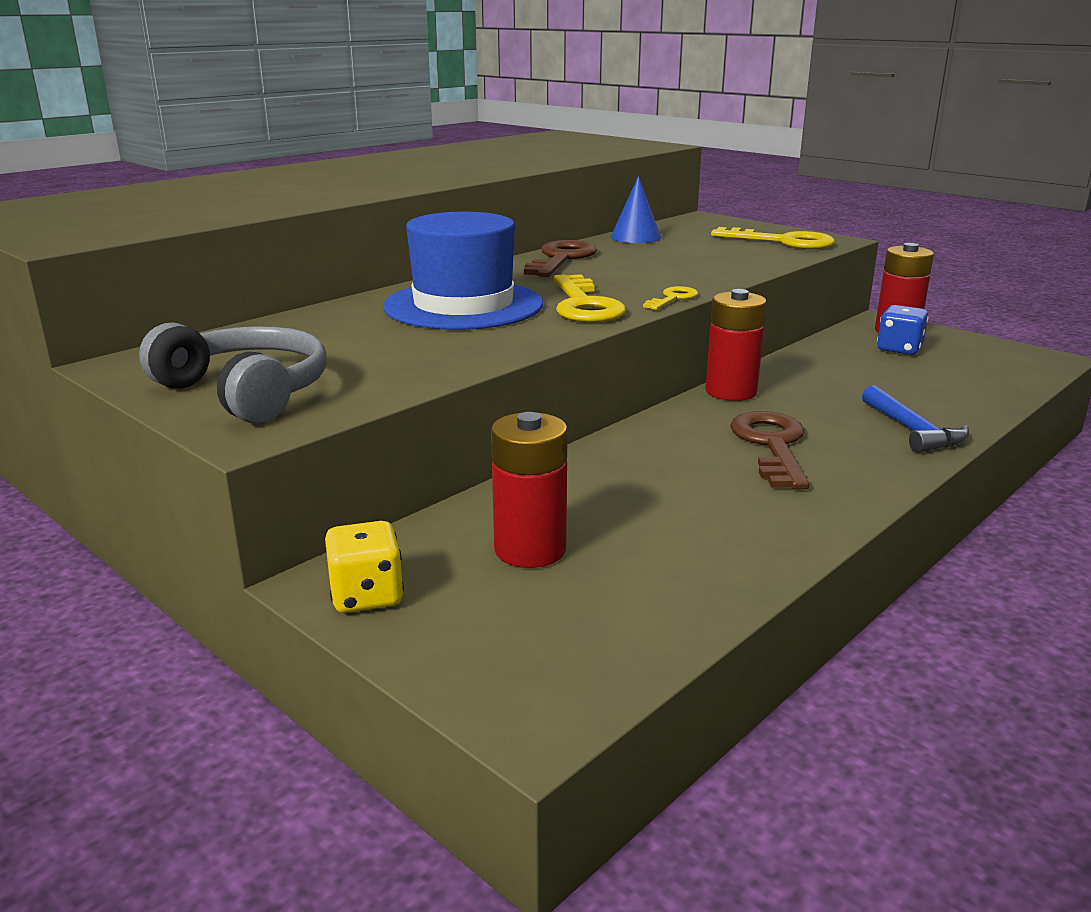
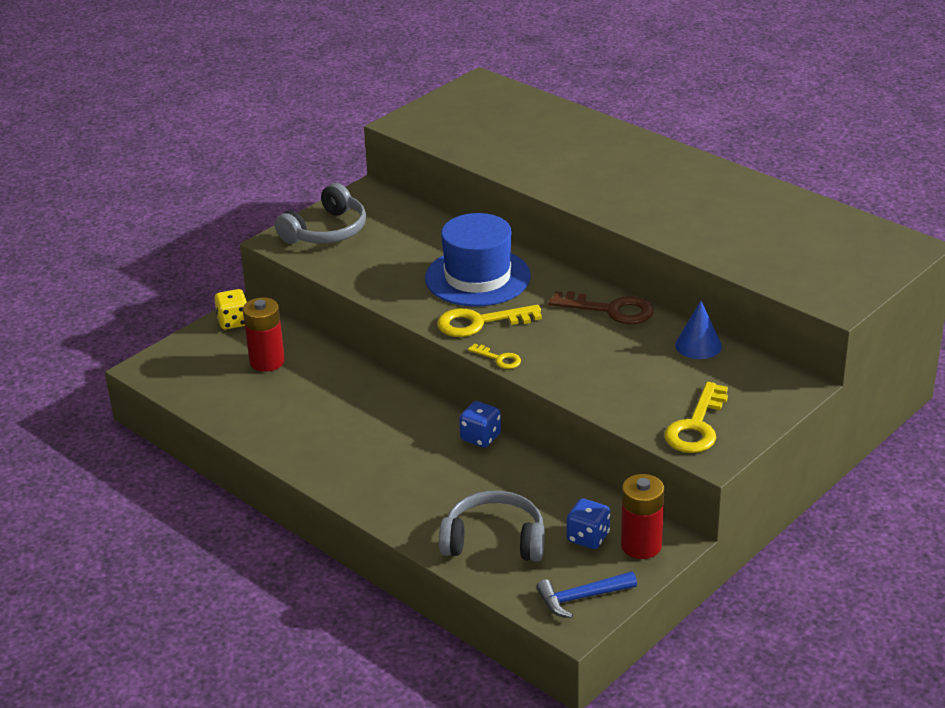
camera: 90 degrees right, 10 degrees up
red battery [705,289,767,401] -> blue dice [459,401,501,447]
brown key [730,411,809,489] -> none
blue hammer [862,385,969,453] -> blue hammer moved to [536,571,637,618]
none -> grey headphones [439,491,545,562]

